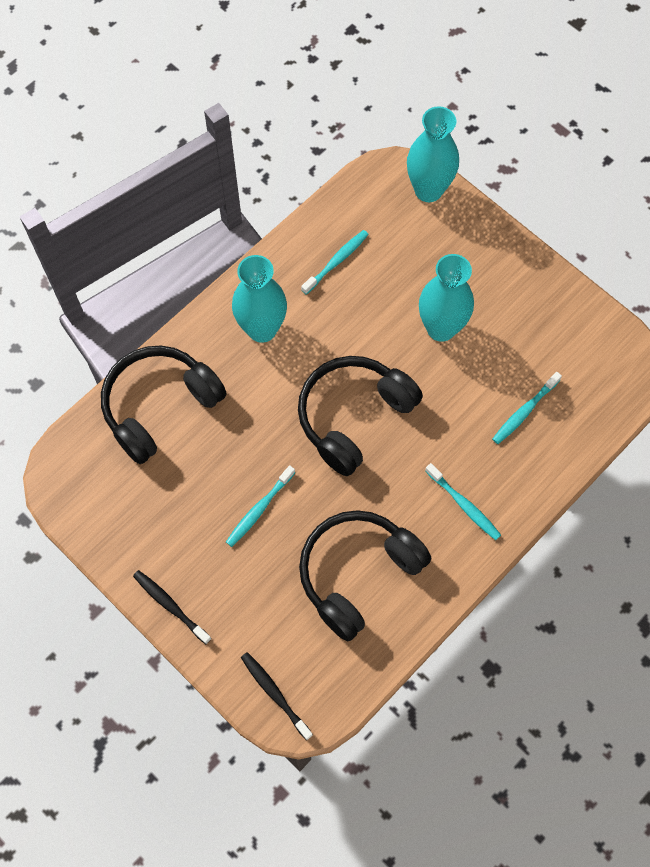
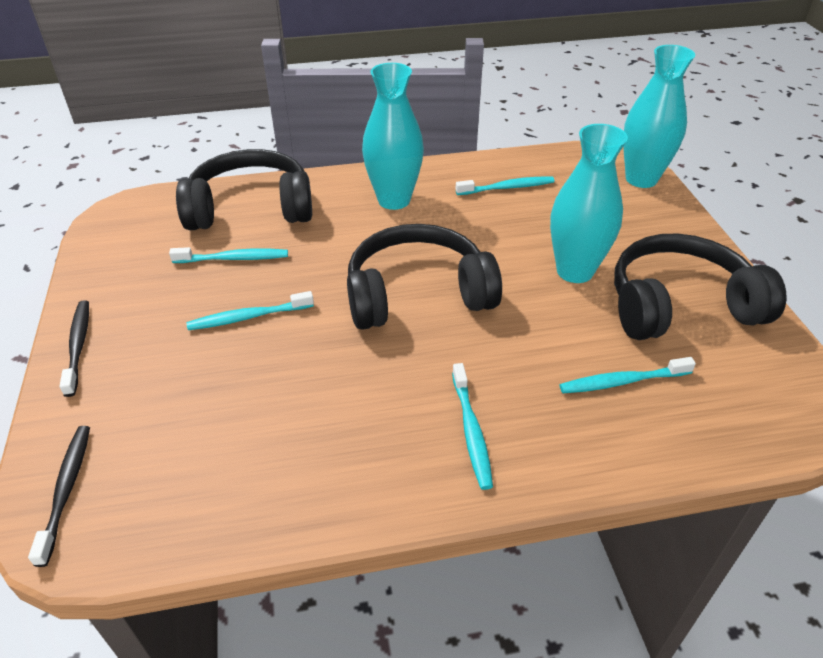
camera: 35 degrees right, 25 degrees down
black headphones [299,510,431,641] -> black headphones moved to [614,233,787,340]
none -> turquoise toothbrush [169,247,288,263]

